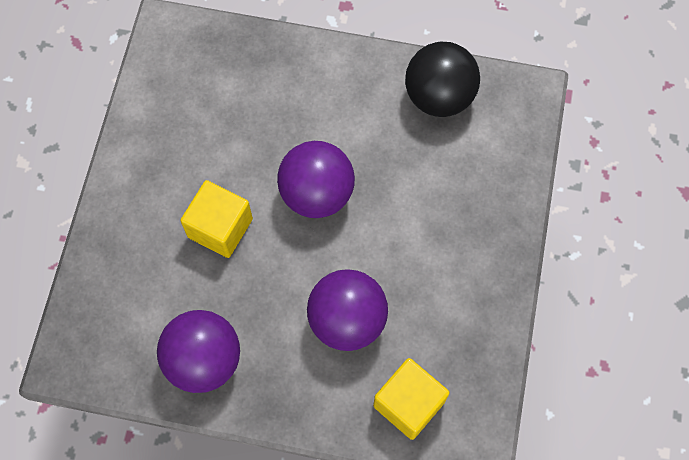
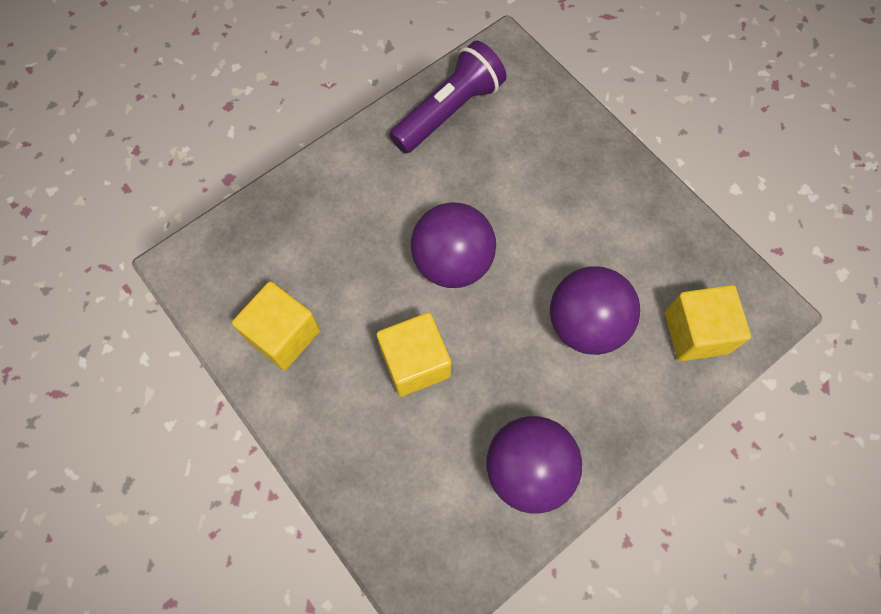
camera: 50 degrees left, 0 degrees up
black ball [405,42,480,117] -> purple flashlight [390,41,507,153]
none -> yellow cube [232,281,320,370]

